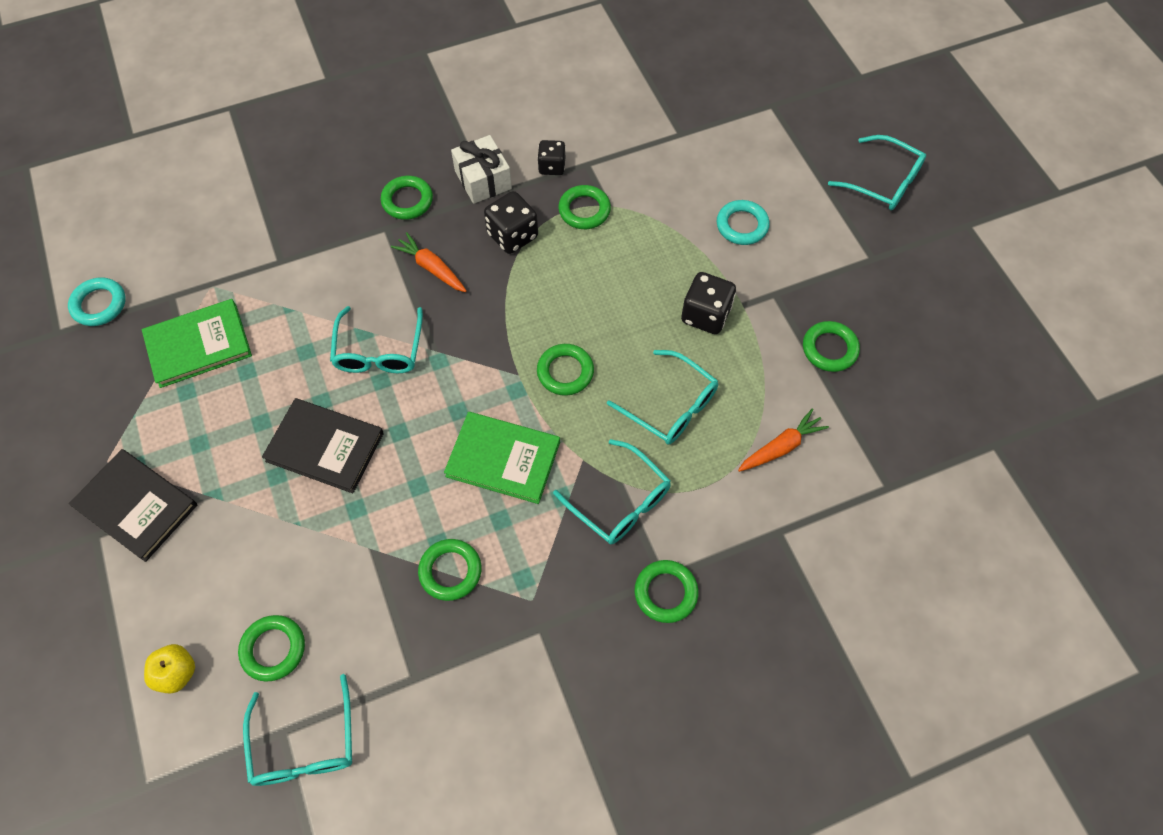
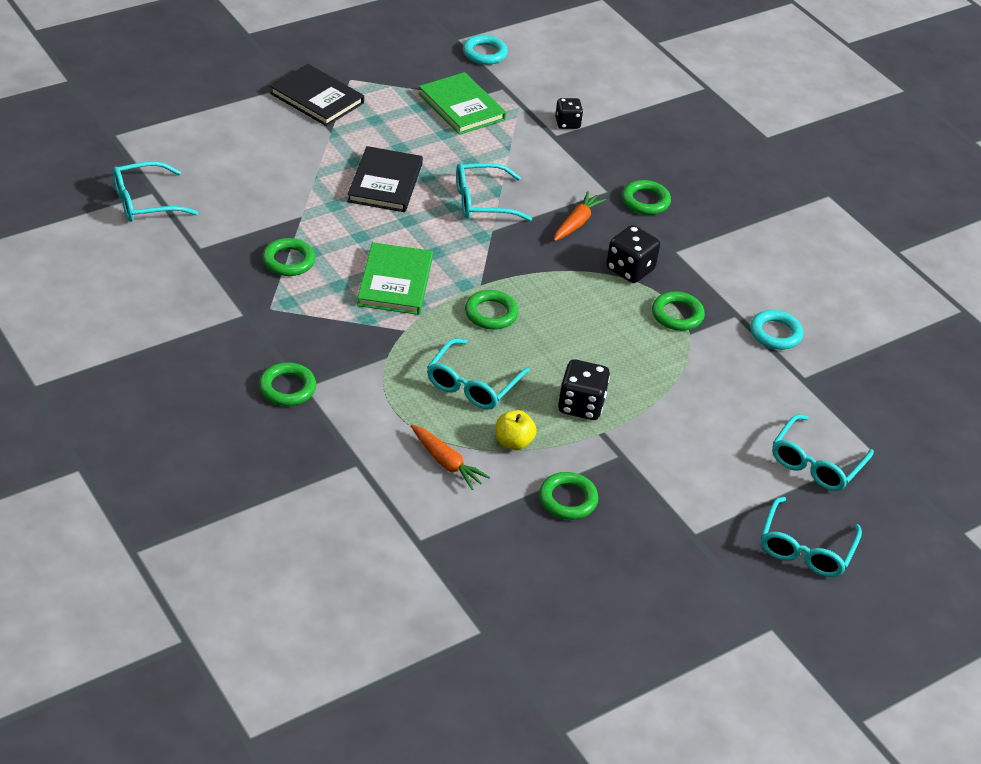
camera: 75 degrees right, 20 degrees down
black book [69,449,197,562] -> black book turned 75 degrees counterclockwise [270,64,364,126]
yellow apple [144,644,195,693] -> yellow apple moved to [496,410,537,450]
green ring [238,615,305,682] -> none
white gift [451,135,512,204] -> none
black dice [537,140,566,175] -> black dice moved to [555,98,583,129]
turquoise glasses [553,439,671,544] -> turquoise glasses moved to [772,414,874,491]
turquoise ring [717,200,770,245] -> turquoise ring moved to [750,310,803,350]

